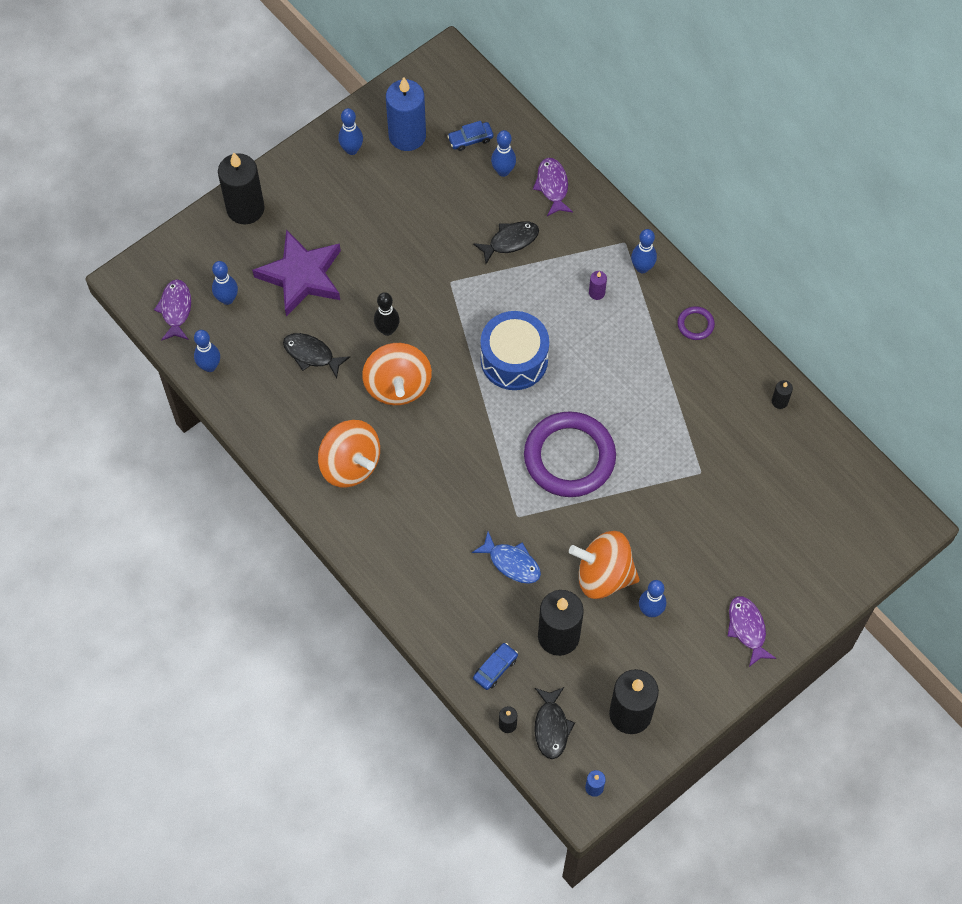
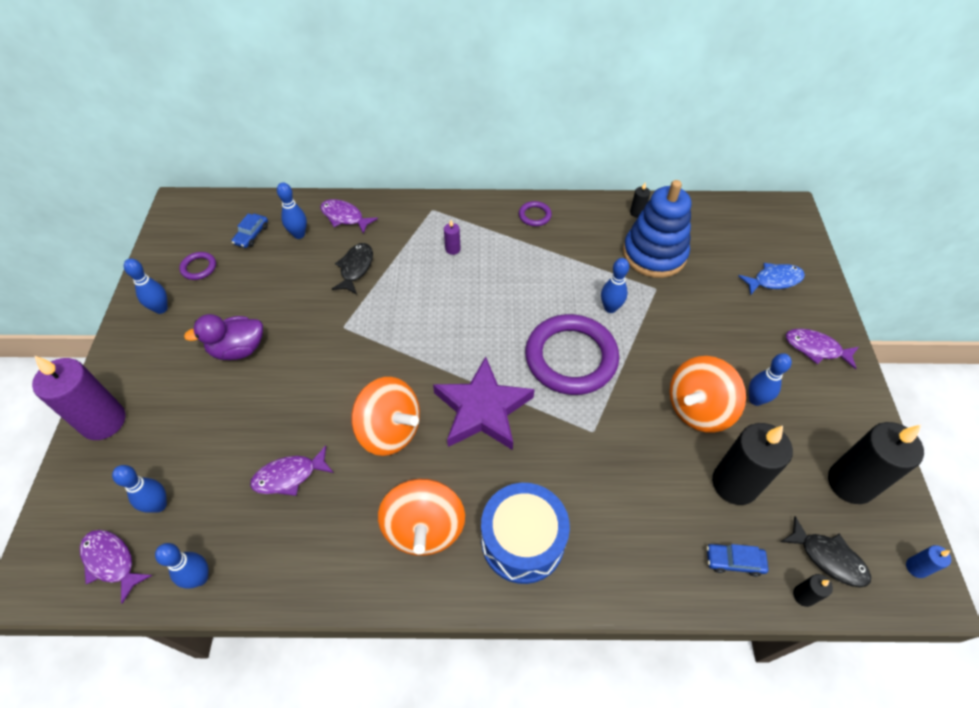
camera: 50 degrees left, 10 degrees down
black candle [218,152,265,225] -> purple candle [32,356,126,440]
purple star [252,230,341,317] -> purple star moved to [433,357,535,450]
black fish [283,333,350,378] -> purple fish [250,446,334,496]
orange spinning top [318,420,380,488] -> orange spinning top turned 90 degrees clockwise [378,479,465,556]
black bowling pin [374,292,400,336] -> none
blue candle [386,77,426,151] -> purple ring [179,252,216,280]
blue fish [472,532,541,584] -> blue fish moved to [738,263,805,295]
blue car [473,643,518,690] -> blue car turned 75 degrees counterclockwise [707,543,769,577]
blue drum [481,311,549,390] -> blue drum moved to [481,483,570,584]
blue bowling pin [631,229,657,273] -> blue bowling pin moved to [601,258,629,313]
none -> purple duck [184,314,263,360]
none -> blue stacking toy [623,180,691,278]

